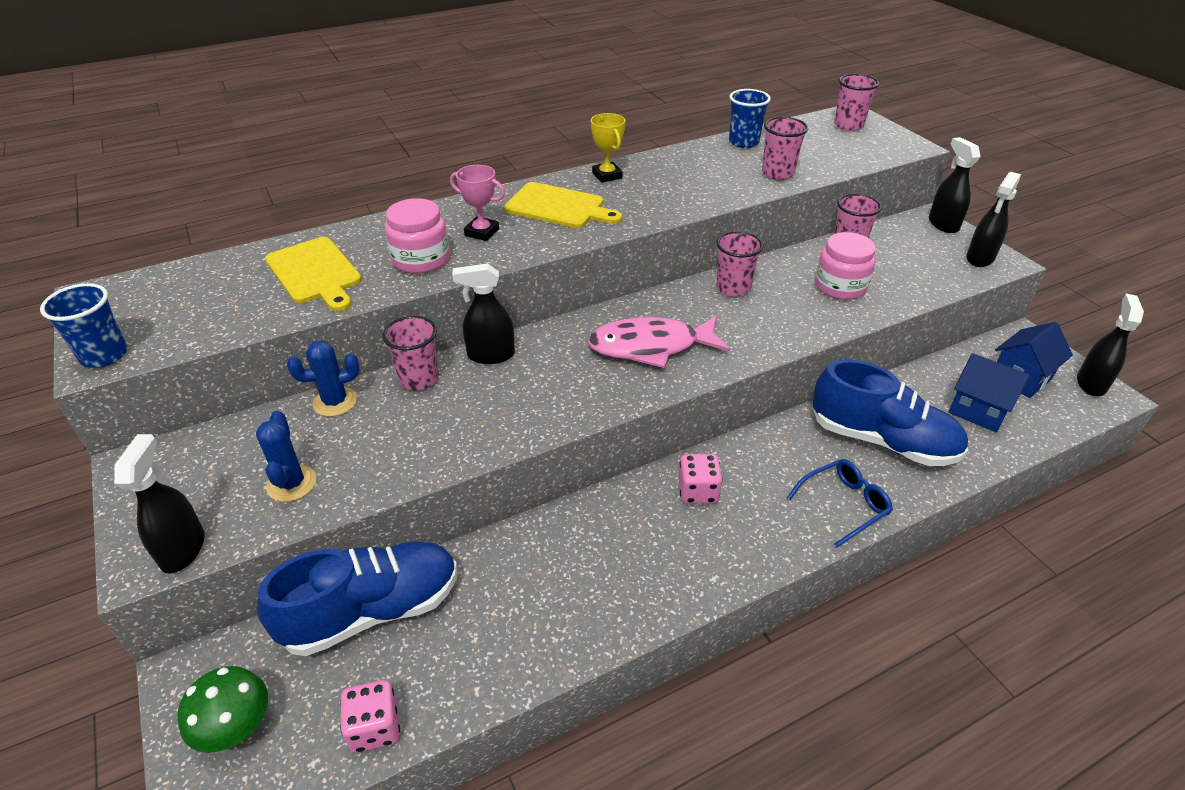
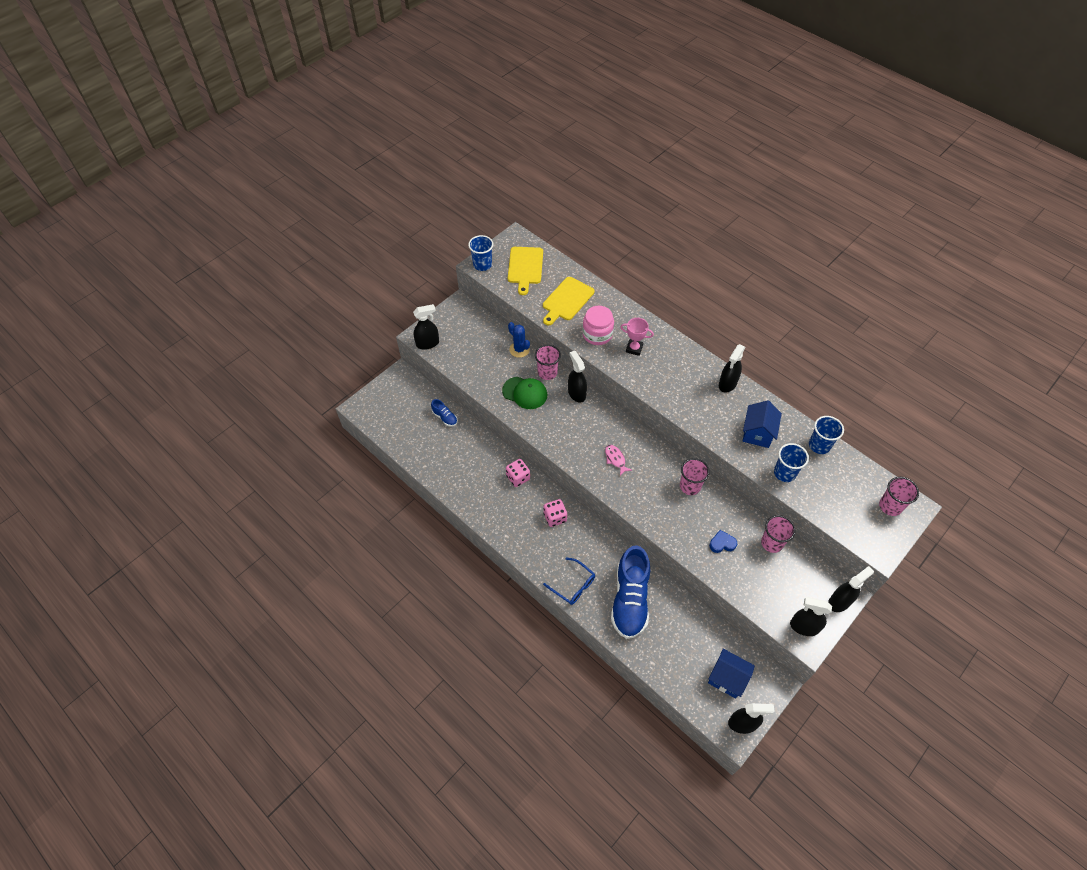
camera: 70 degrees right, 15 degrees up
green mushroom [177,666,268,753] -> none
blue cactus [256,411,317,502] -> none
blue shoe [257,542,458,656] -> blue shoe [431,399,458,426], size x0.43
pink dice [340,680,400,753] -> pink dice moved to [506,459,530,487]
pink trophy [450,165,505,241] -> pink trophy turned 75 degrees counterclockwise [620,318,654,356]
yellow cutting board [504,182,622,228] -> yellow cutting board moved to [508,247,543,295]
pink fish [588,316,730,368] -> pink fish [605,445,632,476], size x0.48
yellow trophy [591,113,625,183] -> black spray bottle [719,344,745,393]
pink cup [762,117,808,180] -> blue cup [774,443,809,482]
pink jar [815,232,876,300] -> blue heart [709,530,737,553]
blue house [949,353,1030,432] -> blue house moved to [743,400,782,448]
none -> green cap [502,377,547,409]

